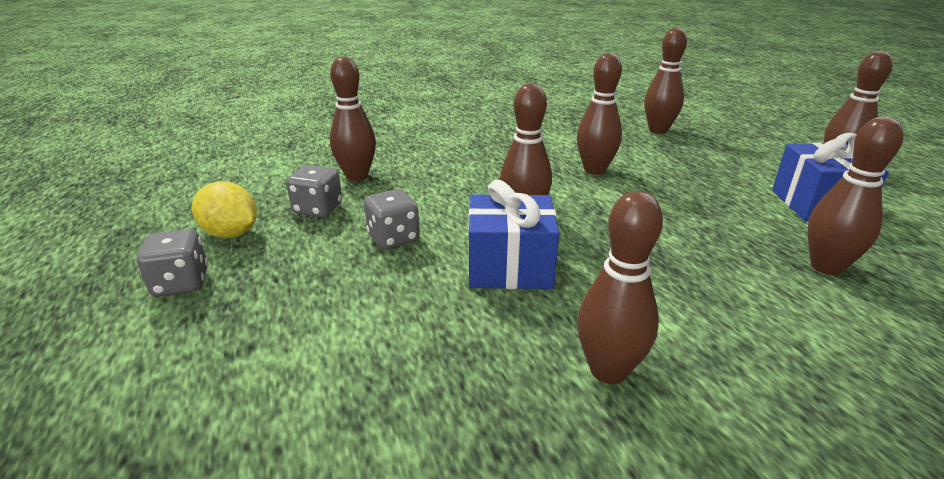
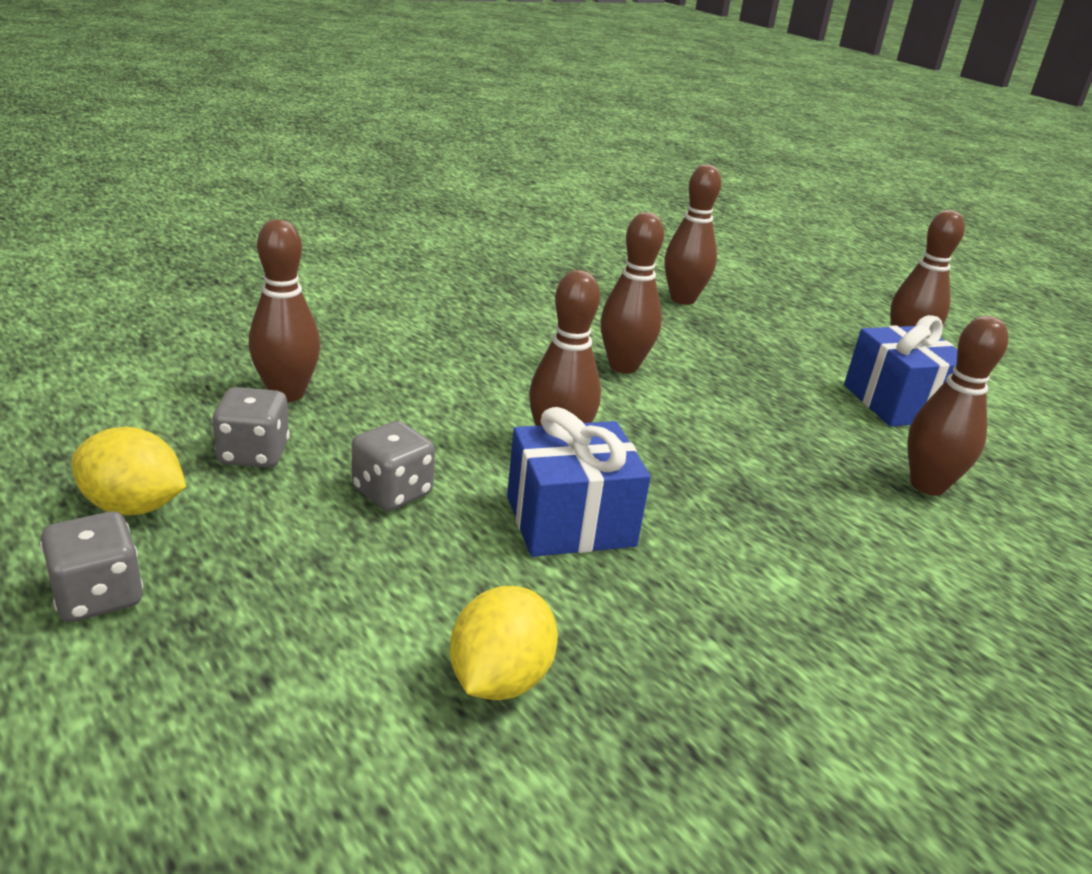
camera: 20 degrees left, 0 degrees up
brown bowling pin [577,191,663,384] -> none
none -> yellow lemon [450,586,558,700]

